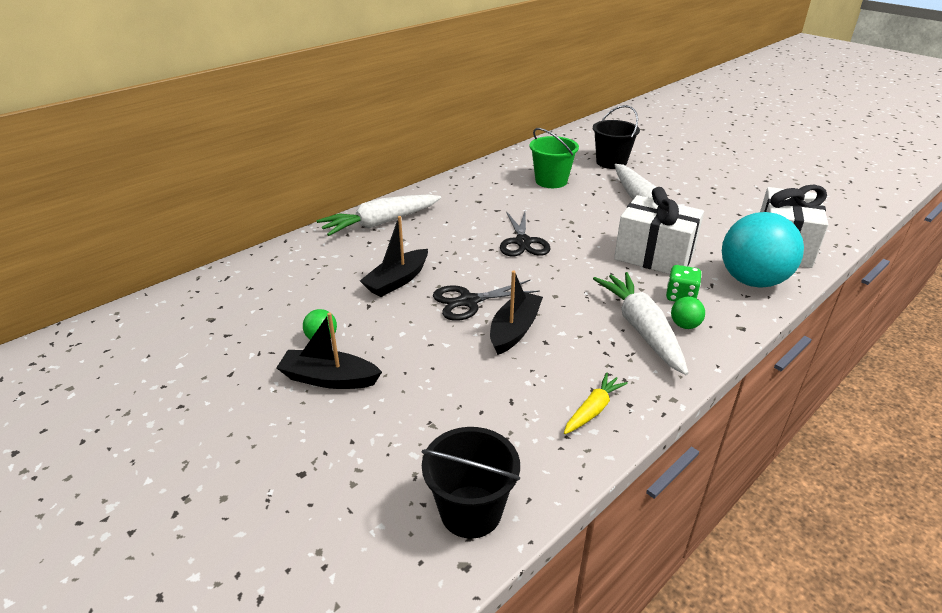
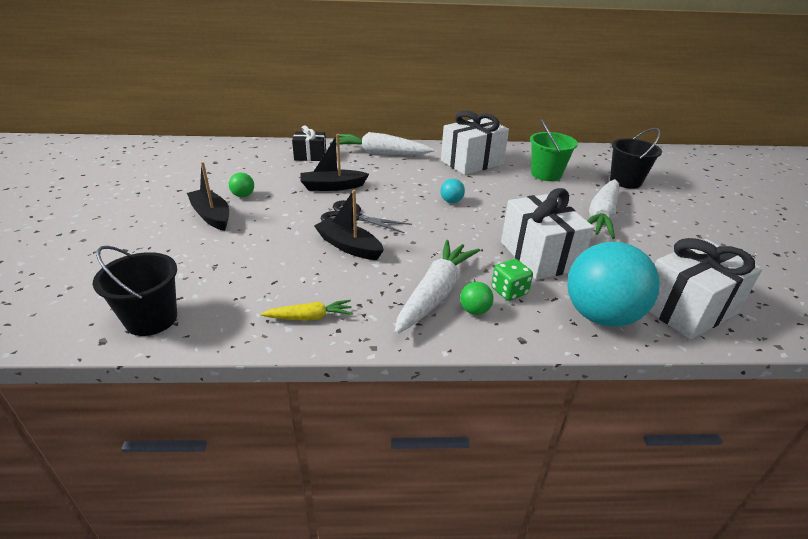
camera: 40 degrees right, 0 degrees up
black boat [490,271,543,355] -> black boat turned 120 degrees counterclockwise [314,190,384,260]
black scissors [500,211,551,257] -> turquoise ball [441,179,465,203]
none -> black gift [292,125,326,161]
none -> white gift [441,110,509,175]

